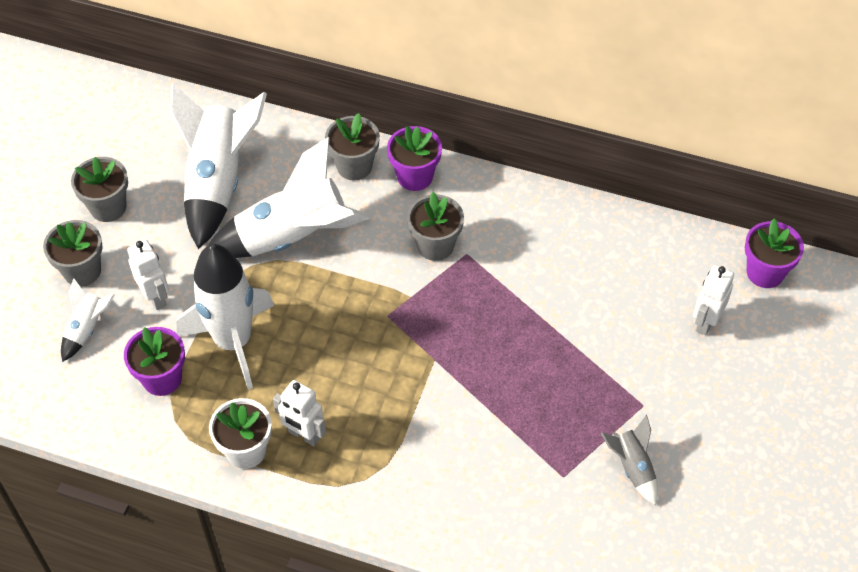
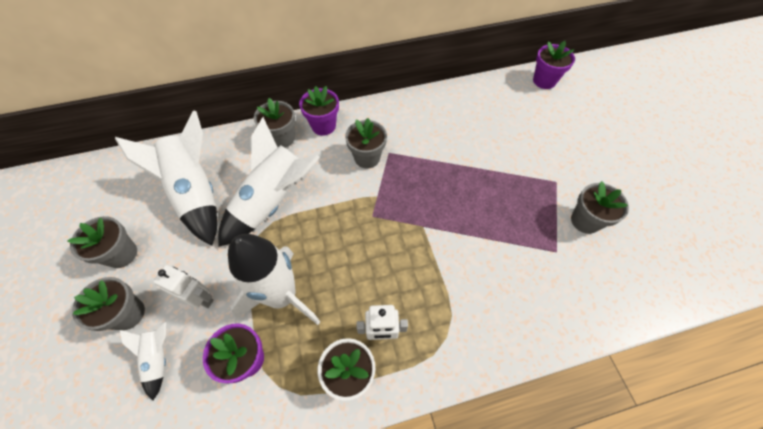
camera: 35 degrees left, 5 degrees up
grey rocket [601,415,658,505] -> grey flower pot [571,181,629,234]
white robot [693,265,734,336] -> none

